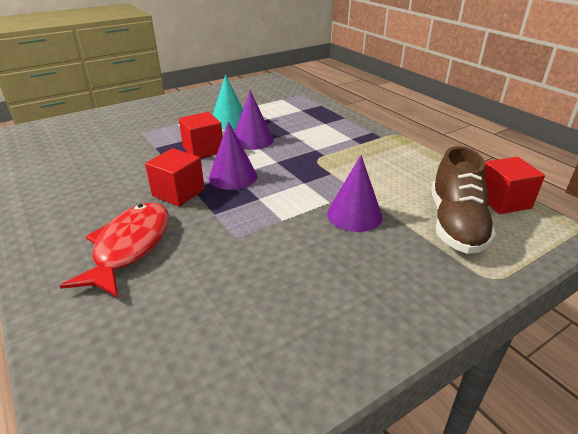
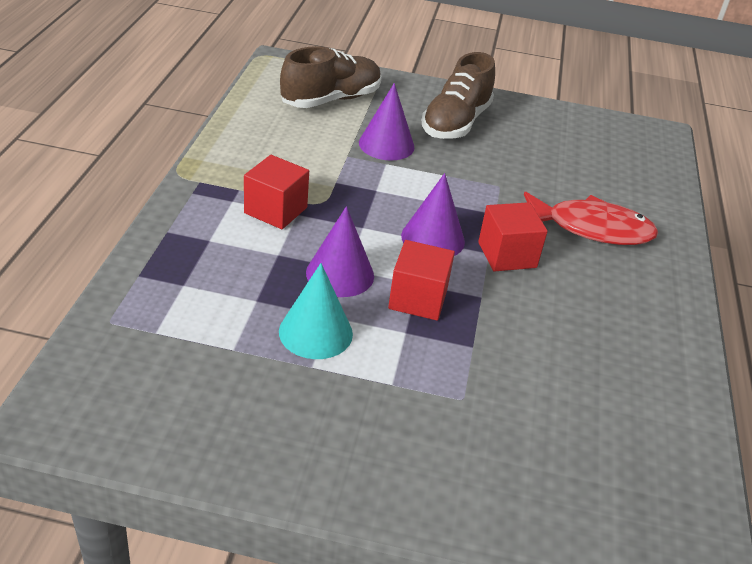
camera: 140 degrees left, 5 degrees up
red fish [60,203,169,298] -> red fish turned 135 degrees counterclockwise [524,192,658,245]
red cube [485,157,545,214] -> red cube moved to [244,155,309,229]
none -> brown shoe [422,52,495,139]

